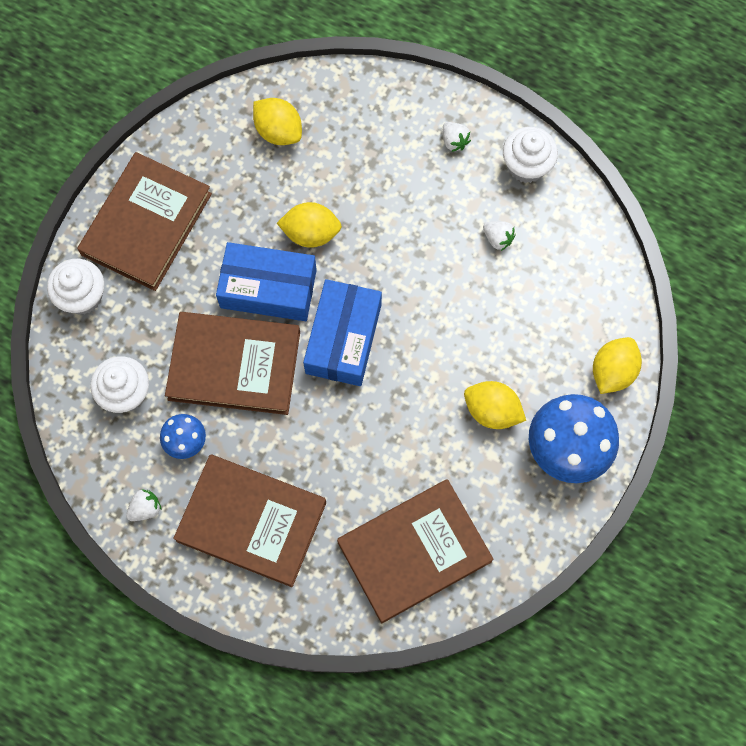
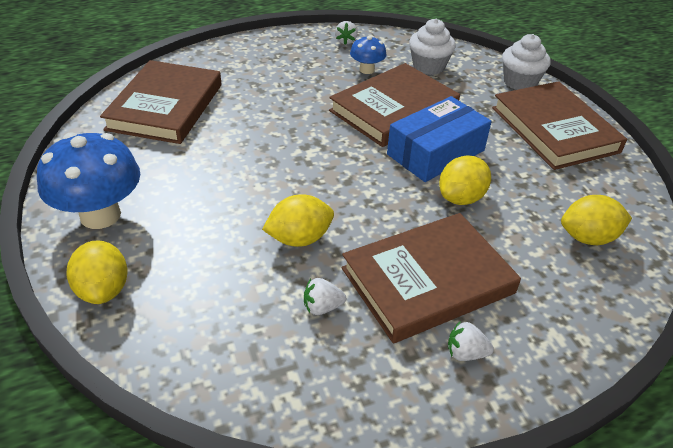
camera: 130 degrees right, 30 degrees down
brown book [173,455,326,587] -> brown book moved to [342,213,521,343]
blue box [303,279,382,386] -> none
yellow lemon [464,381,526,429] -> yellow lemon moved to [262,194,334,247]
white cupcake [503,127,558,183] -> none

